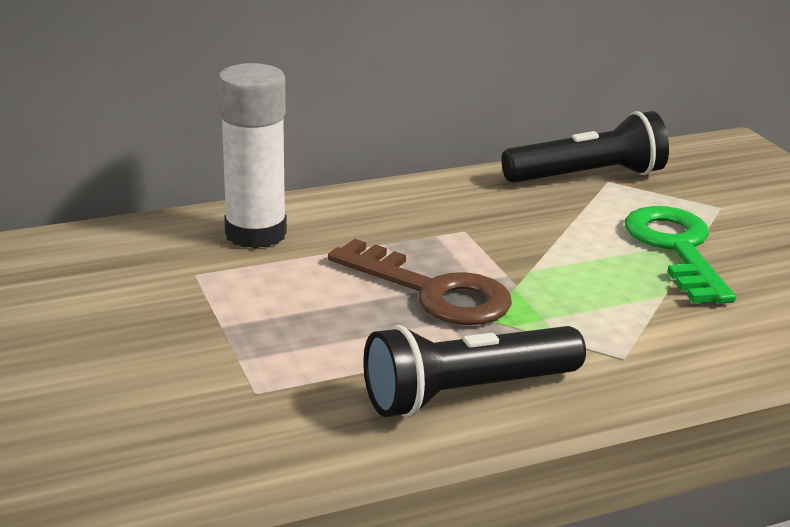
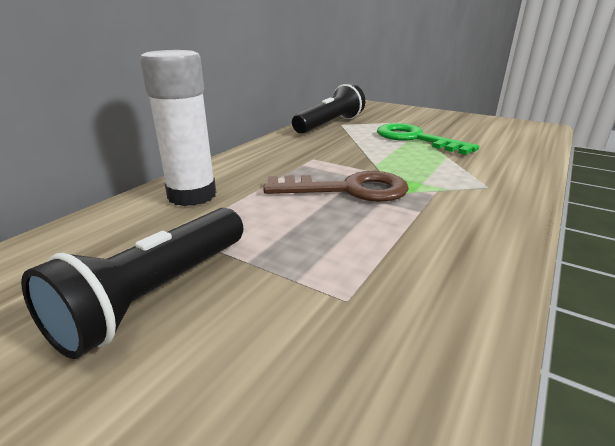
camera: 35 degrees left, 0 degrees up
black flashlight [363,325,586,417] -> black flashlight moved to [21,208,243,359]

